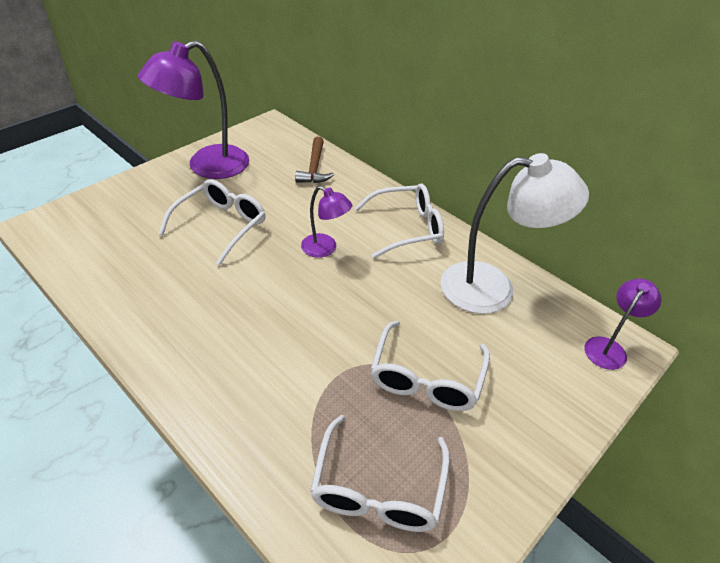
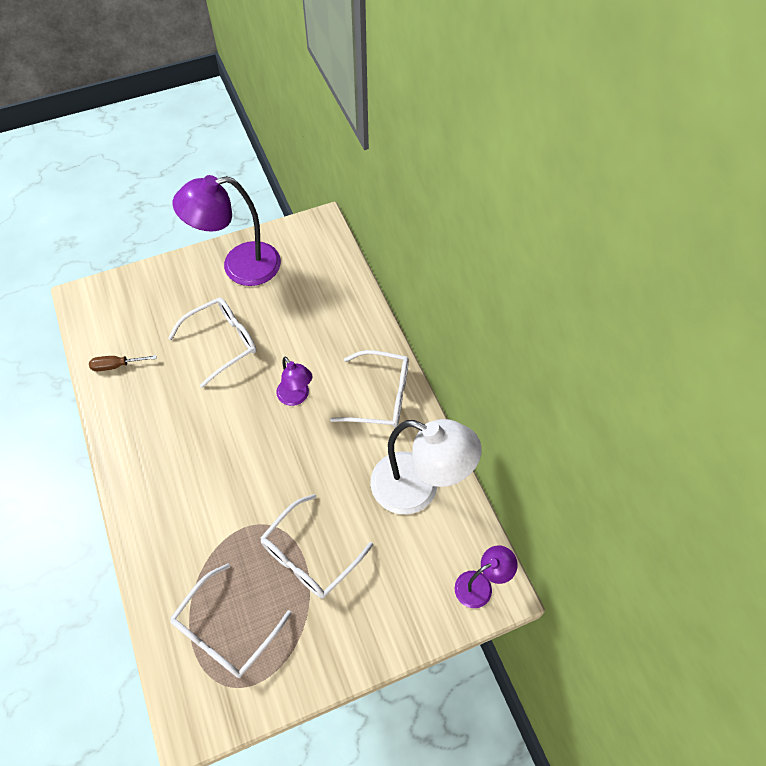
camera: 25 degrees right, 15 degrees up
brown hammer [295,137,334,183] -> none
none -> brown screwdriver [89,355,156,371]

